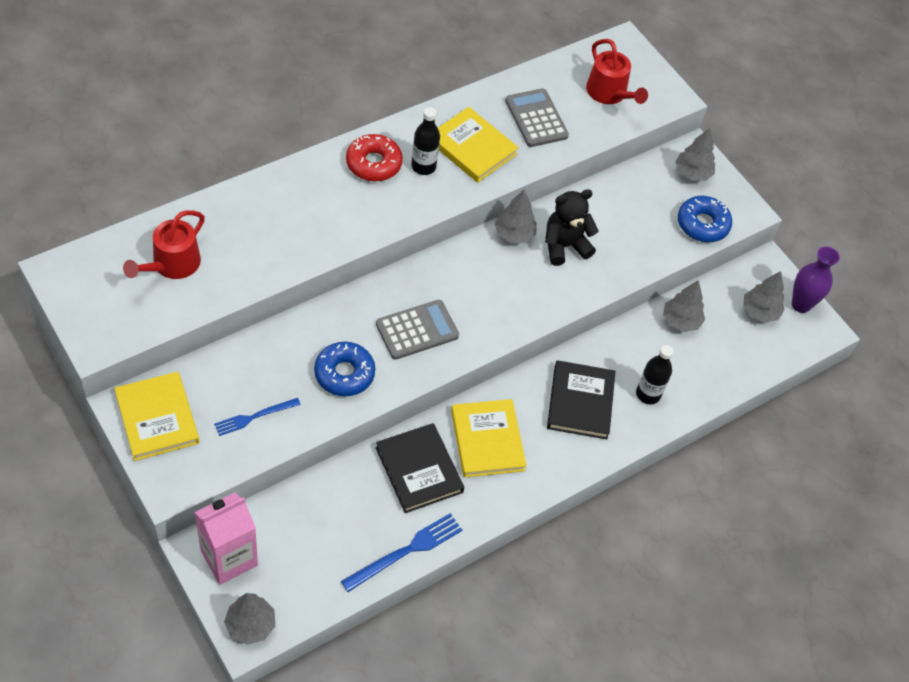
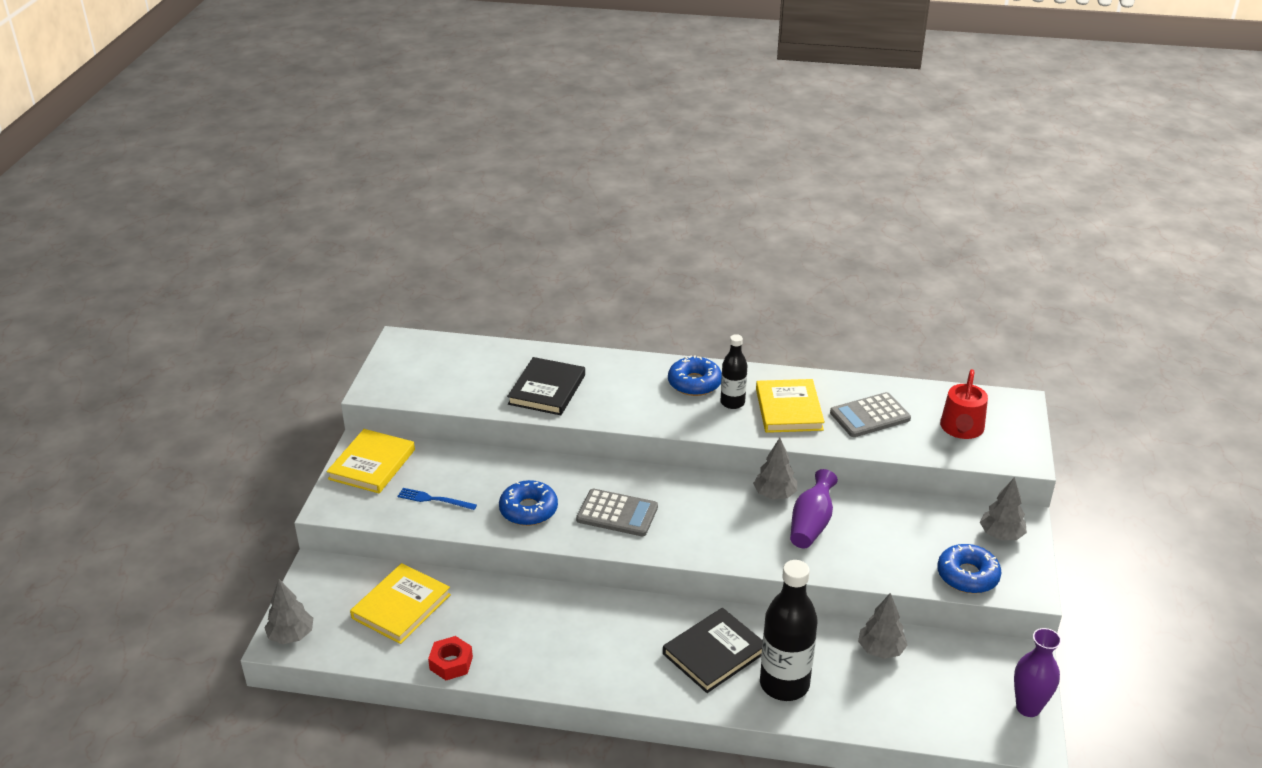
camera: 50 degrees right, 20 degrees down
red watering can [123,210,205,279] -> none
pink carton [194,493,258,585] -> none
blue fork [341,513,462,592] -> red nut [428,636,473,680]
red donut [346,134,403,181] -> blue donut [668,355,722,396]
black book [376,423,464,513] -> black book moved to [507,357,585,415]
yellow book [451,399,527,478] -> yellow book moved to [350,563,451,644]
grey calculator [505,88,569,147] -> grey calculator turned 135 degrees counterclockwise [830,392,911,437]
black teddy bear [545,189,599,266] -> purple vase [790,469,838,548]
black bottle [636,345,674,404] -> black bottle [760,560,818,701], size x1.72
grey tree [743,271,785,323] -> none

